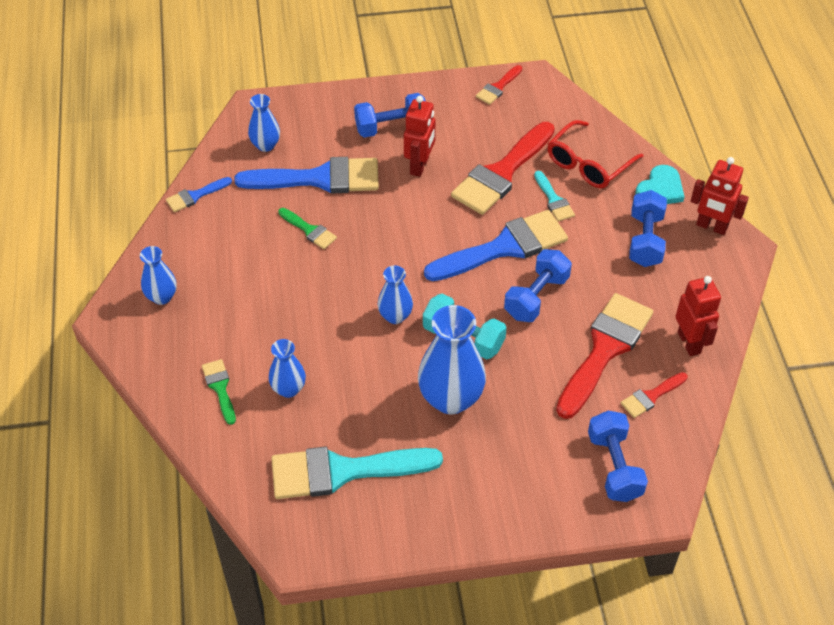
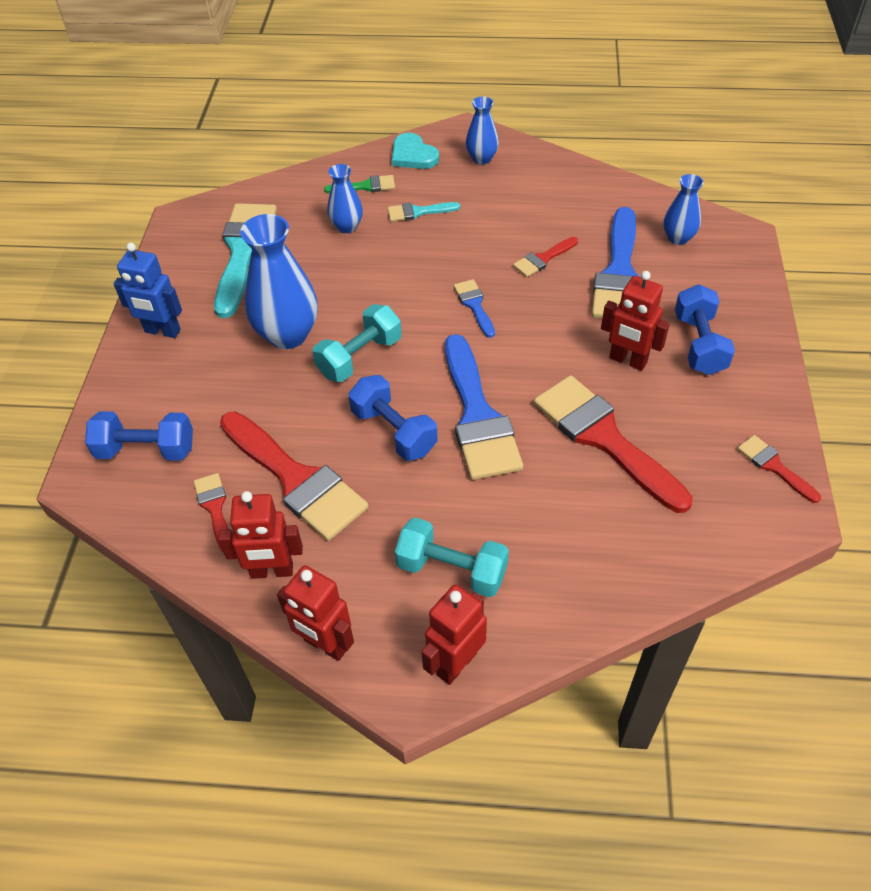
camera: 105 degrees right, 0 degrees up
blue brush [166,177,232,212] -> blue brush moved to [454,279,495,338]
green brush [278,208,337,249] -> red brush [513,237,578,277]
blue vase [378,266,413,324] -> none
turquoise brush [534,171,575,222] -> turquoise brush moved to [388,202,460,222]
red glasses [547,120,644,189] -> none
blue dumbbell [629,190,667,267] -> turquoise dumbbell [395,518,509,597]
turquoise heart [635,165,684,204] -> turquoise heart moved to [392,133,439,169]
none -> blue robot [114,243,182,338]
none -> red robot [277,565,354,661]

